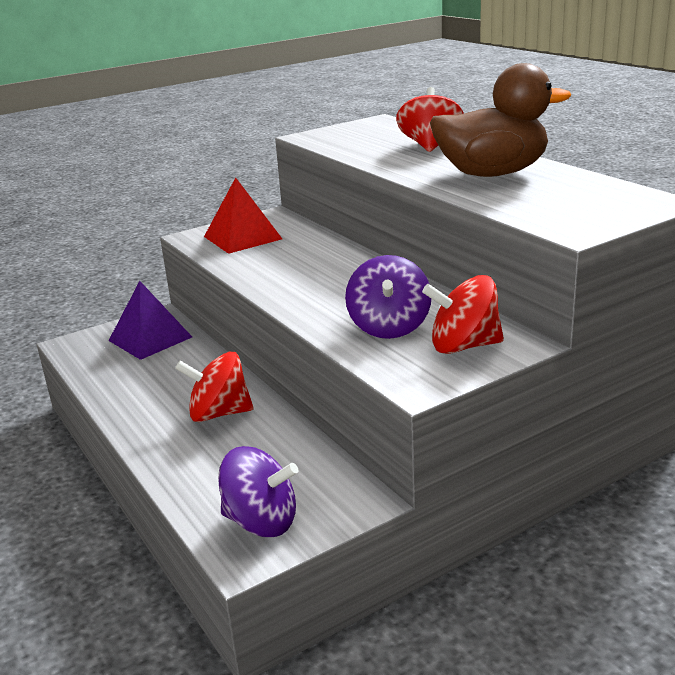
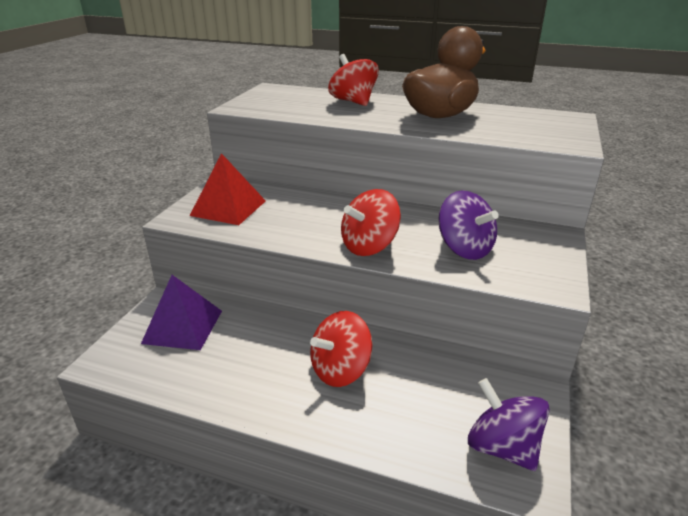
camera: 40 degrees left, 5 degrees up
purple spinning top [218,446,298,537] -> purple spinning top turned 105 degrees counterclockwise [468,378,550,471]
red spinning top [422,275,504,354] -> red spinning top moved to [341,189,401,256]

